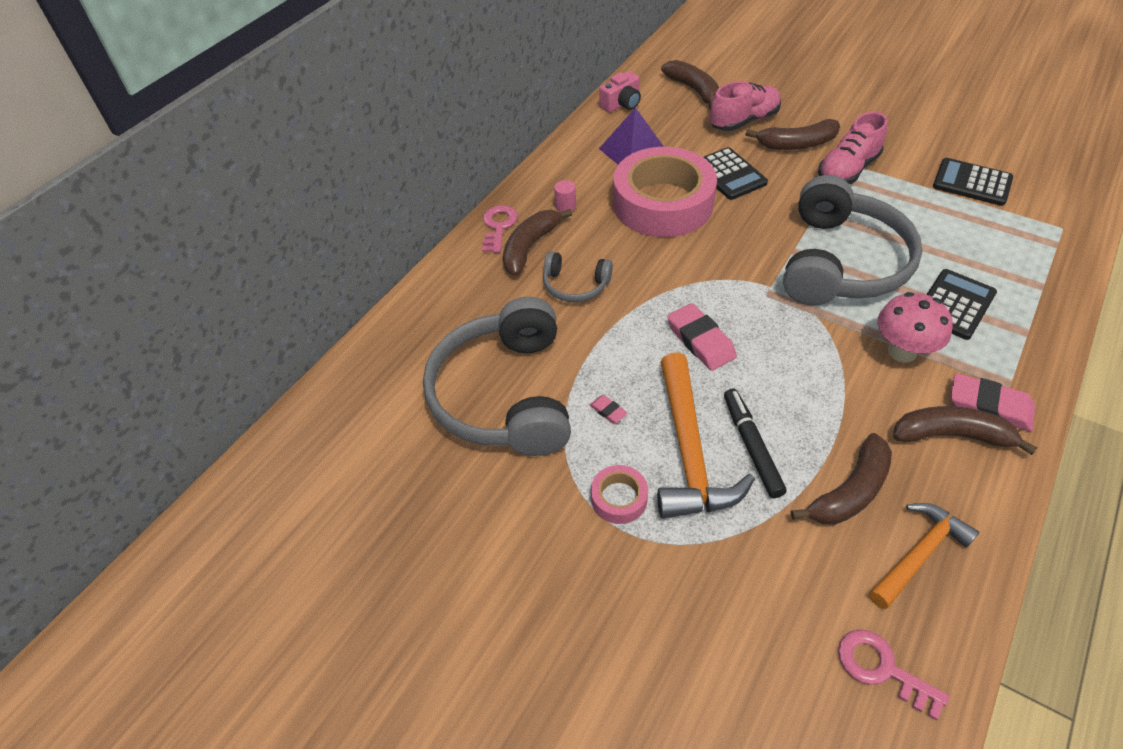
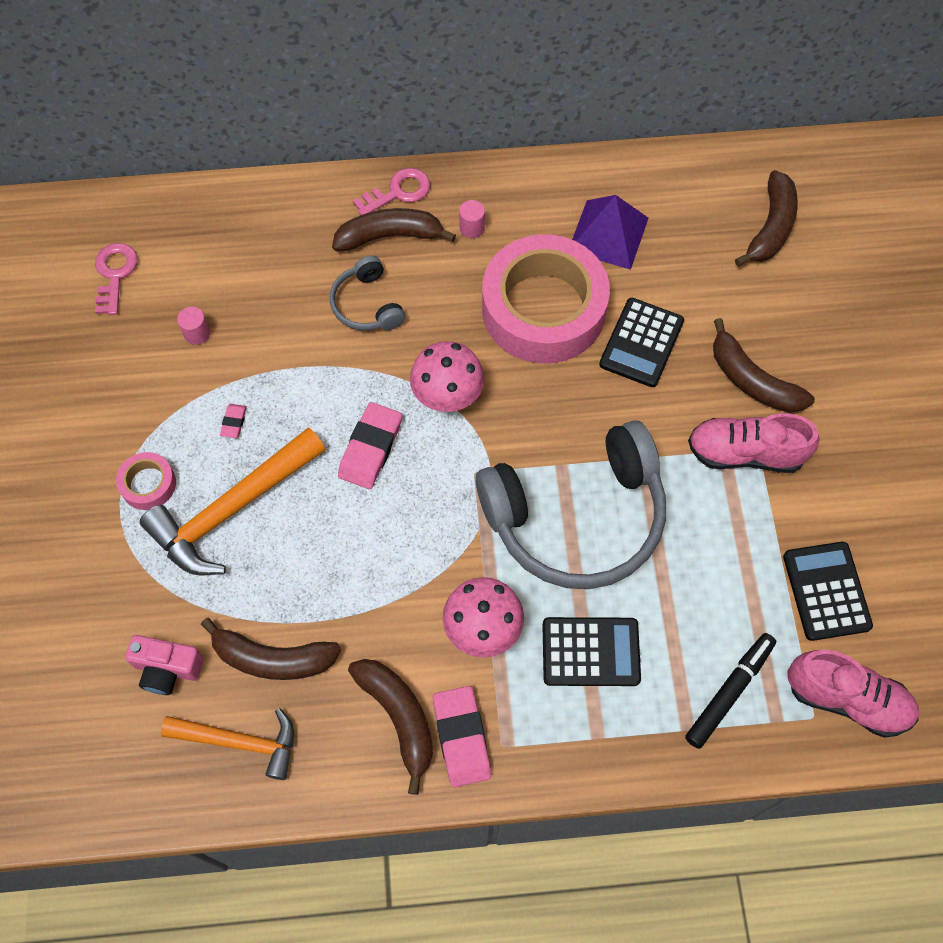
camera: 50 degrees right, 15 degrees up
grey headphones [423,297,571,456] -> pink cylinder [177,307,210,345]
pink camera [599,71,641,113] -> pink camera moved to [125,635,204,695]
pink shoe [710,81,781,131] -> pink shoe moved to [787,650,919,738]
black marker [724,389,787,498] -> black marker moved to [685,633,776,749]
pink key [838,629,950,721] -> pink key moved to [95,243,138,315]
none -> pink mushroom [410,341,485,412]

